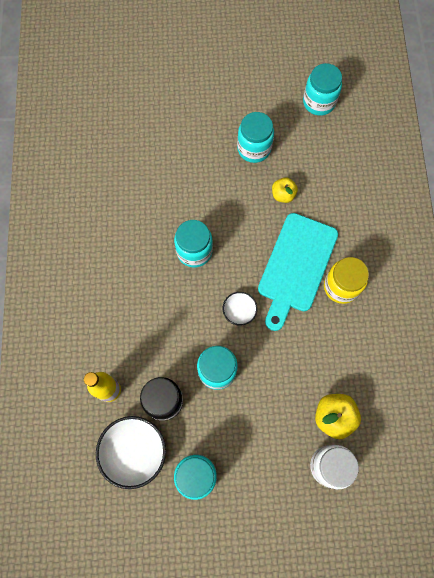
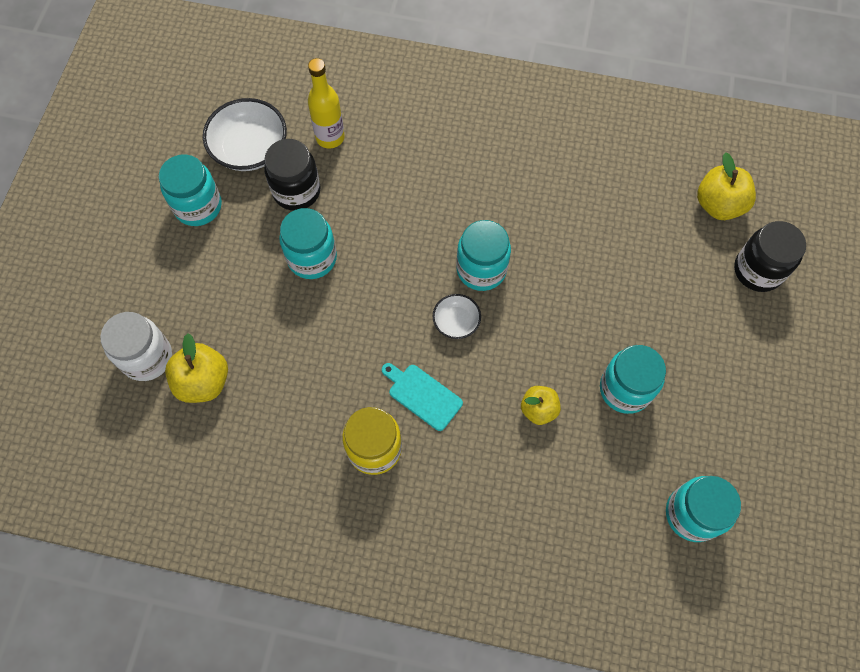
camera: 105 degrees right, 5 degrees down
white bowl [223,292,257,326] -> white bowl moved to [433,294,481,339]
turquoise cutting board [258,213,338,331] -> turquoise cutting board [382,363,463,431], size x0.49
none -> yellow apple [697,152,756,220]
none -> black jar [734,221,806,292]

